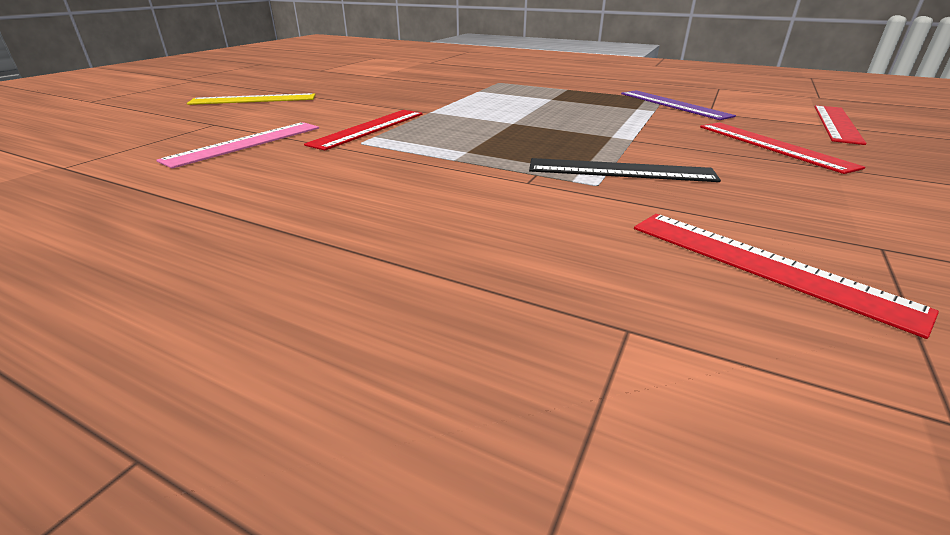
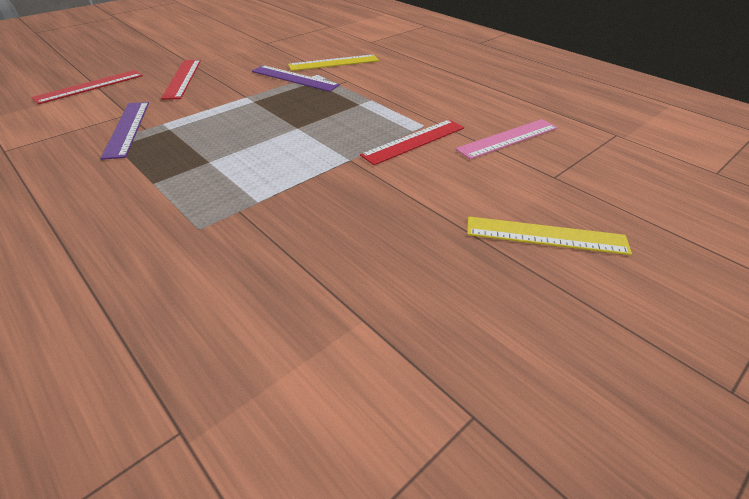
camera: 160 degrees left, 10 degrees up
black ruler [529,158,721,182] -> purple ruler [252,65,340,92]
red ruler [634,214,939,339] -> none
none -> yellow ruler [288,54,379,71]

